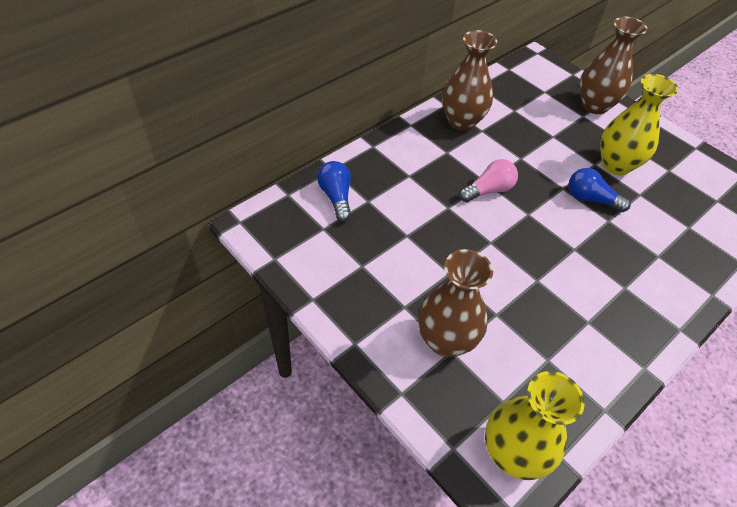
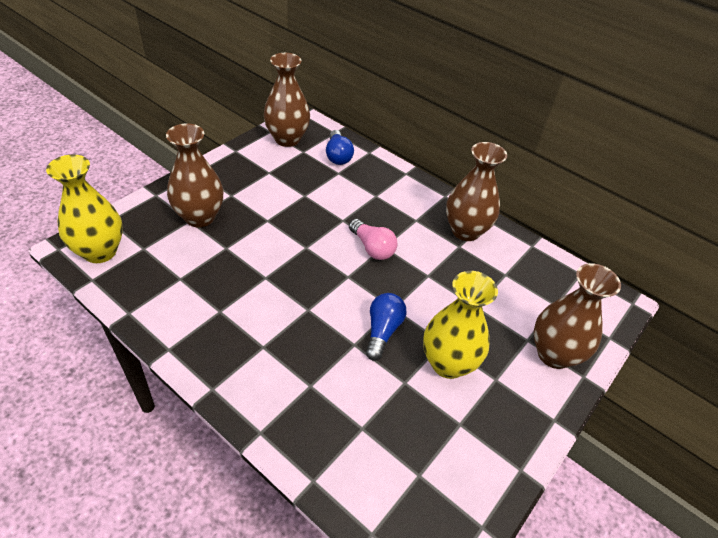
camera: 80 degrees right, 5 degrees down
blue light bulb [317,161,351,222] -> blue light bulb turned 105 degrees clockwise [326,130,354,165]
none -> brown vase [264,53,310,147]

